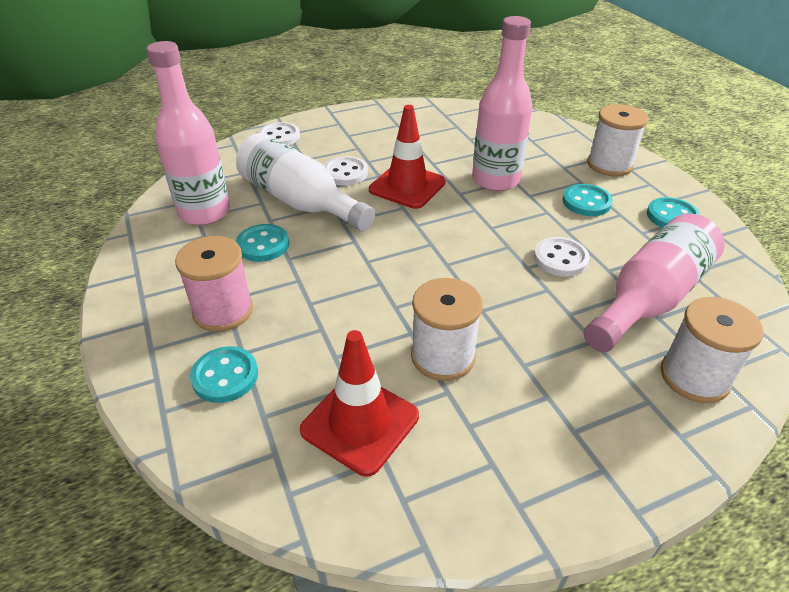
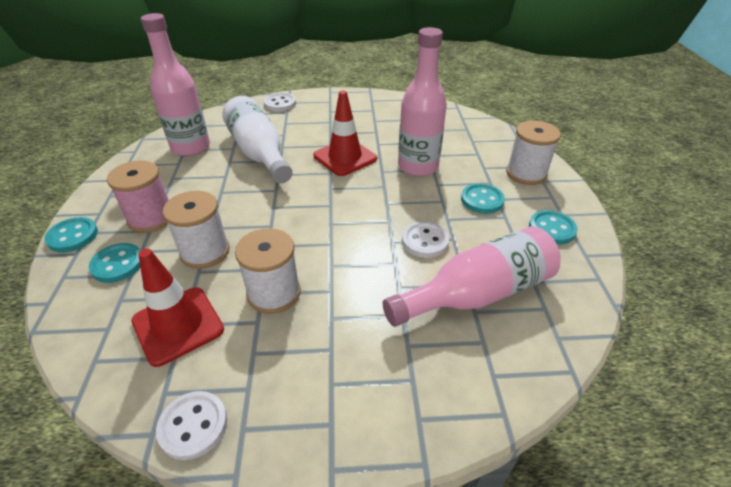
camera: 20 degrees right, 0 degrees up
turquoise button [236,224,289,262] -> turquoise button moved to [44,217,98,253]
white button [324,156,368,185] -> white button moved to [156,391,227,460]
white spool [660,297,763,403] -> white spool moved to [163,191,230,269]

